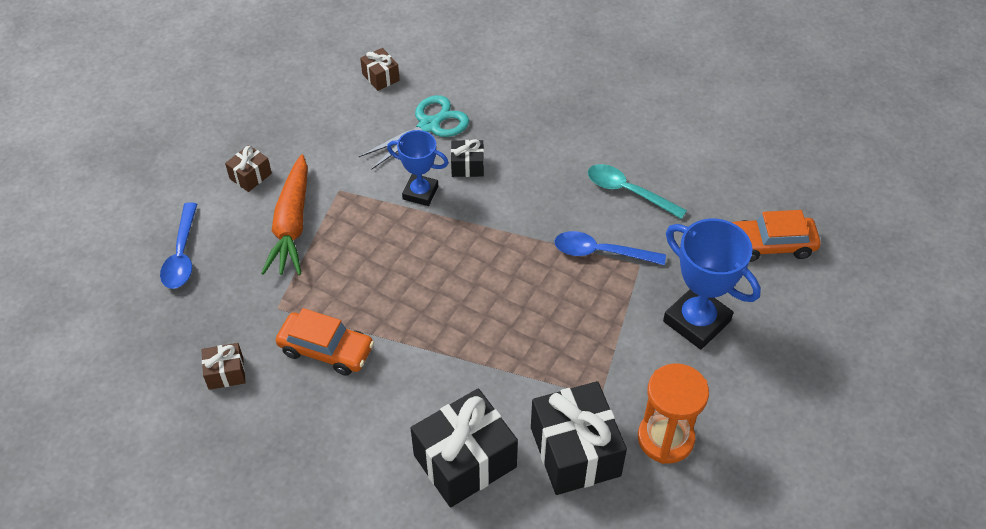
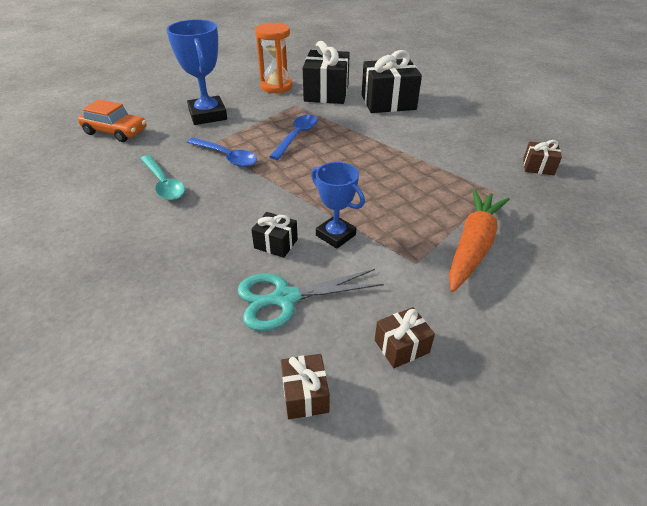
camera: 155 degrees left, 10 degrees down
blue spoon [160,202,197,289] -> blue spoon moved to [269,115,318,160]
brown gift [225,145,272,192] -> brown gift moved to [375,307,435,368]
orange car [276,308,374,376] -> none

